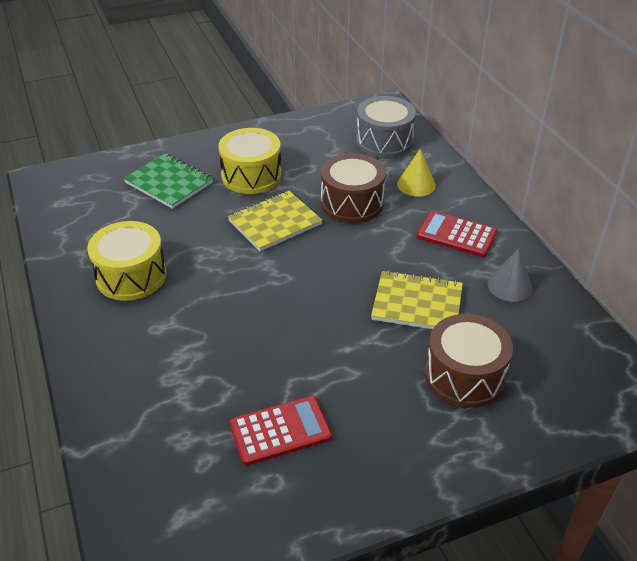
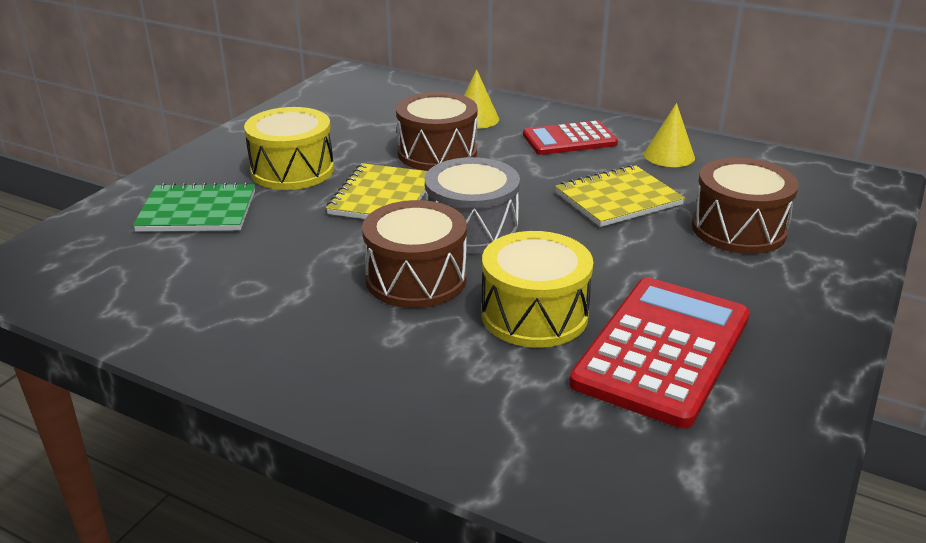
camera: 40 degrees left, 10 degrees down
yellow drum [87,221,166,301] -> yellow drum moved to [481,231,593,348]
red calculator [229,396,332,466] -> red calculator [569,277,750,429], size x1.62
grey drum [356,96,416,158] -> grey drum moved to [425,157,520,254]
grey cone [488,248,533,302] -> yellow cone [644,103,695,167]
none -> brown drum [362,200,467,308]

